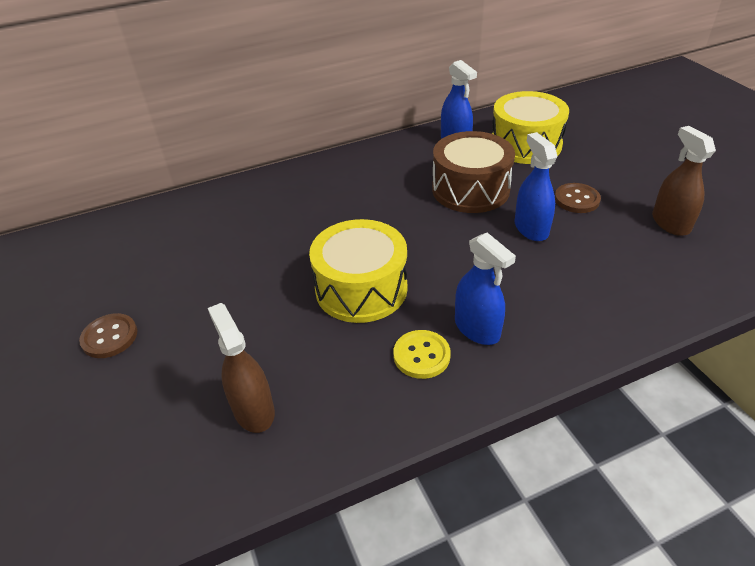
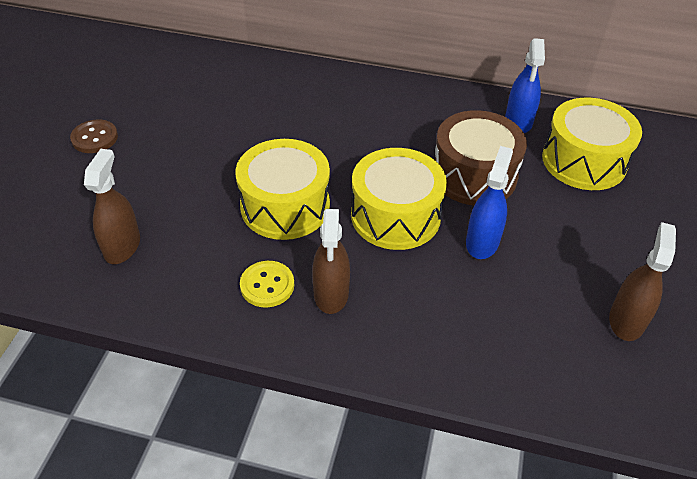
camera: 35 degrees right, 5 degrees up
blue spray bottle [455,233,516,345] -> brown spray bottle [312,209,350,314]
brown button [555,183,601,213] -> none
none -> yellow drum [351,148,447,250]

